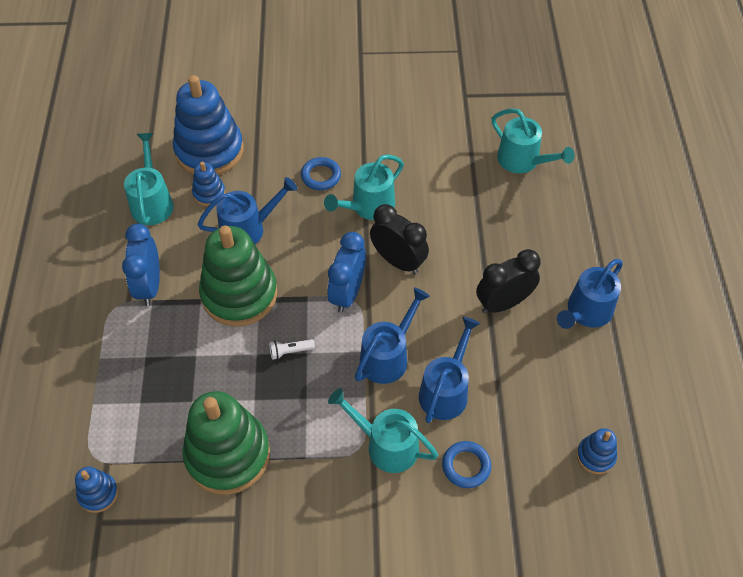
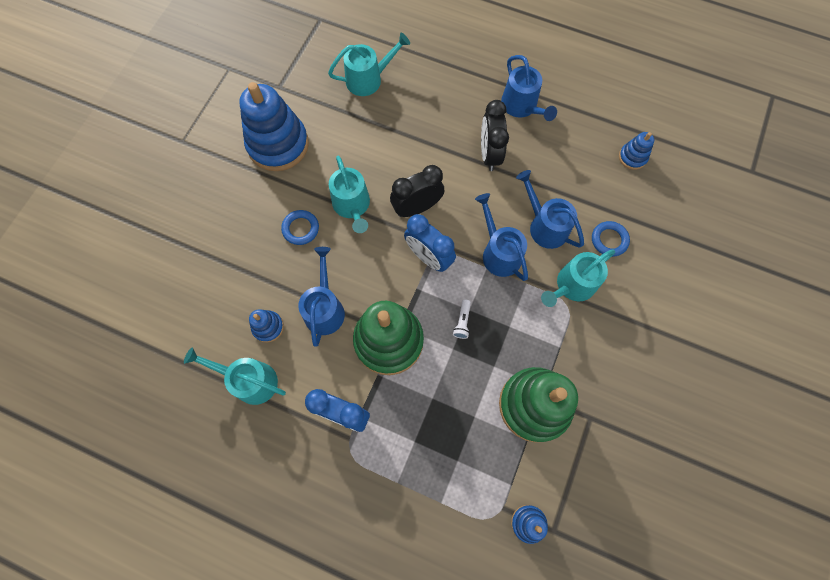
camera: 65 degrees left, 15 degrees up
blue stacking toy [173,75,244,175] -> blue stacking toy moved to [239,82,309,171]

